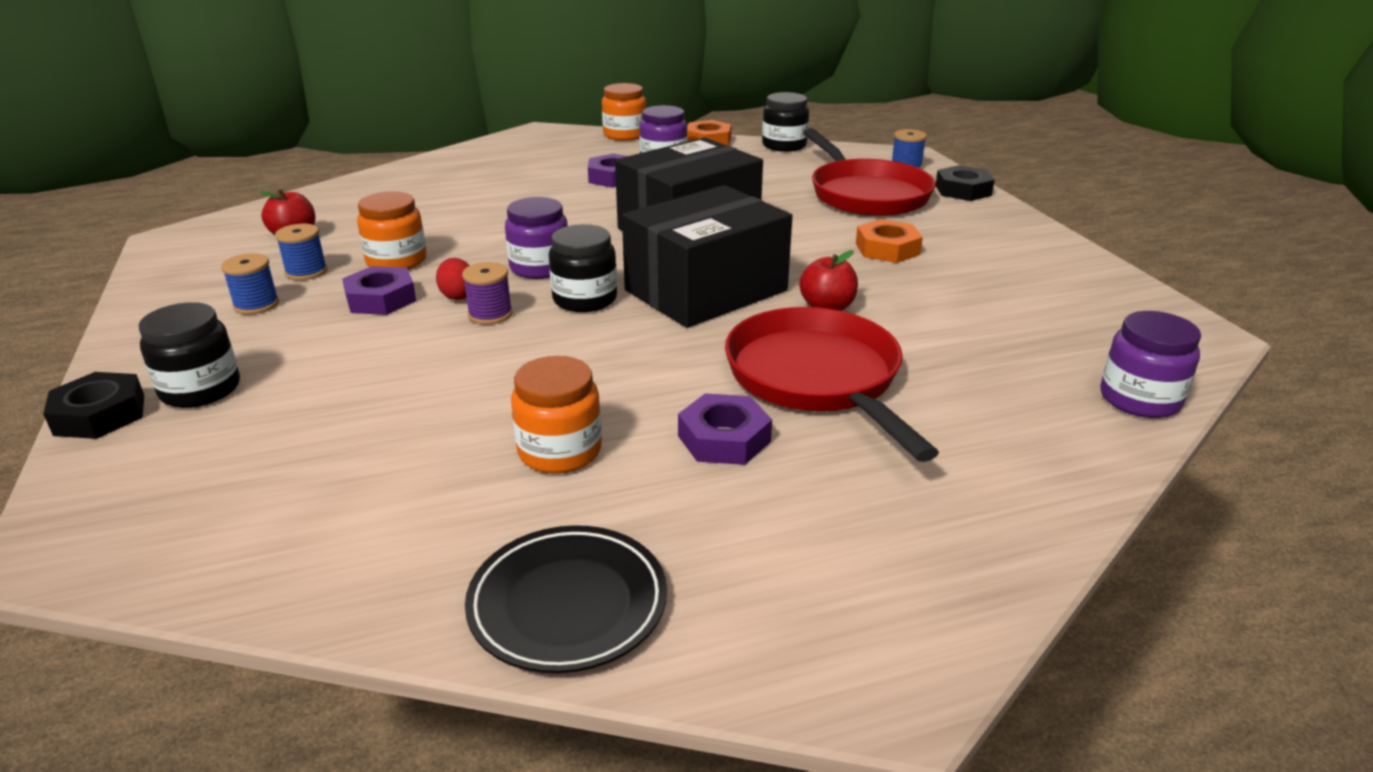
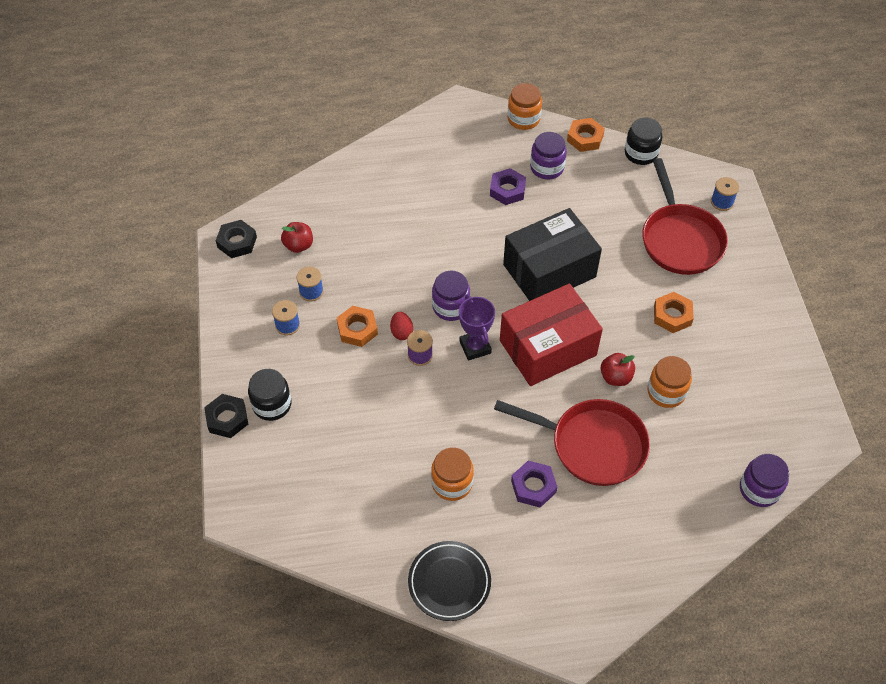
camera: 10 degrees right, 25 degrees up
purple nut [342,266,416,315] -> orange nut [337,306,378,347]
orange jar [357,191,426,269] -> orange jar moved to [647,356,692,408]
black jar [549,224,617,312] -> purple trophy [459,294,495,361]
black box [622,185,792,328] -> red box [500,283,603,386]
red pan [725,307,939,462] -> red pan turned 120 degrees clockwise [494,399,650,486]
black nut [936,165,995,201] -> black nut moved to [216,220,257,258]

